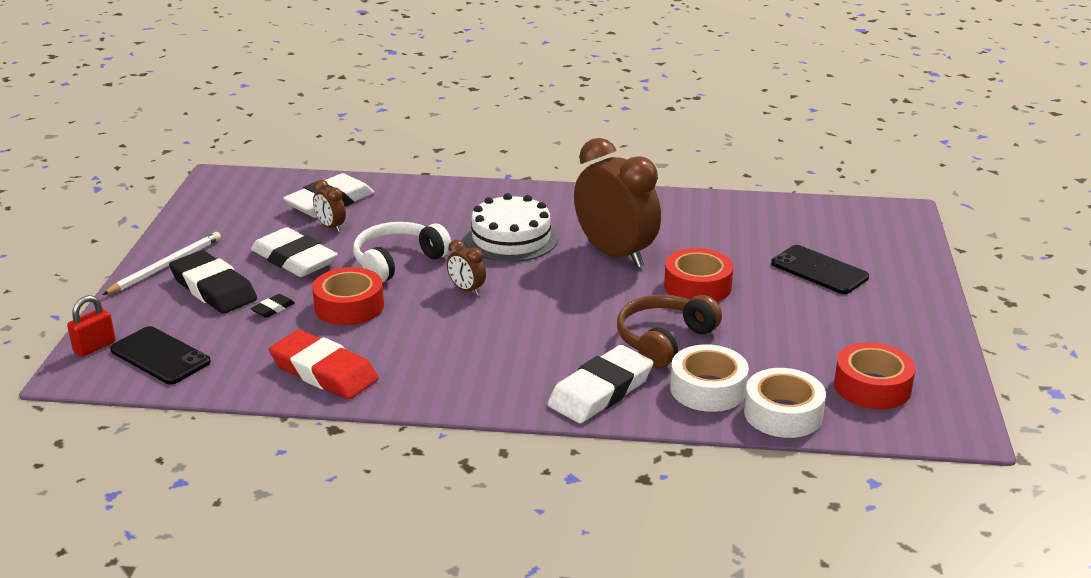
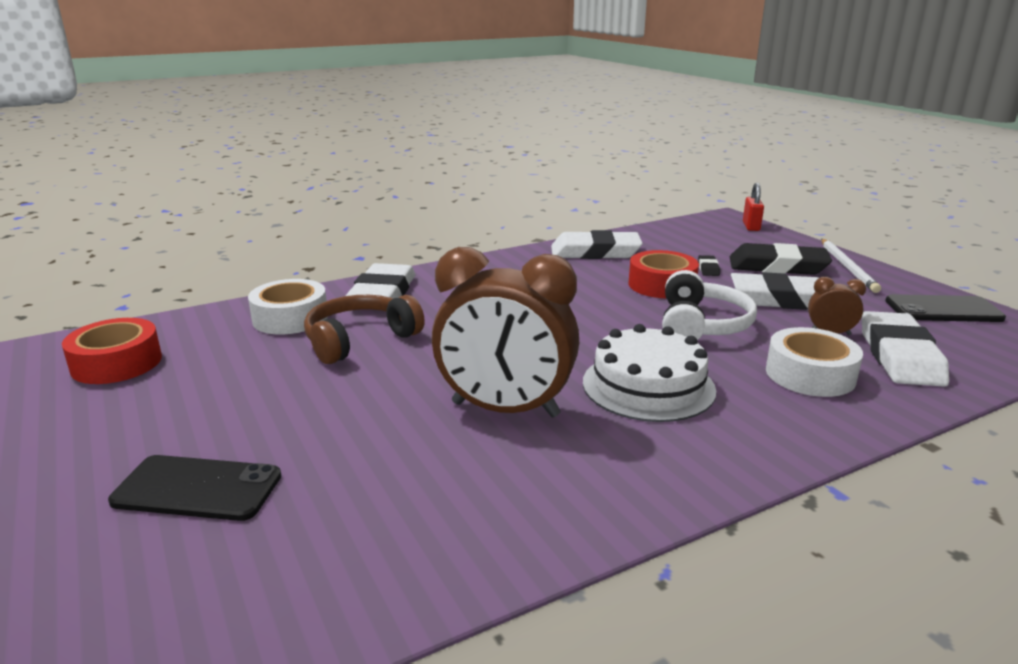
camera: 145 degrees right, 5 degrees down
black phone [110,326,211,384] -> black phone moved to [885,294,1006,322]
red eraser [269,330,379,400] -> white eraser [551,230,643,259]
brown clock [447,239,486,296] -> none
brown headphones [617,295,722,368] -> brown headphones turned 135 degrees counterclockwise [304,295,425,364]
red tape [664,248,733,302] -> none
white tape [744,368,826,438] -> white tape moved to [766,327,863,397]

